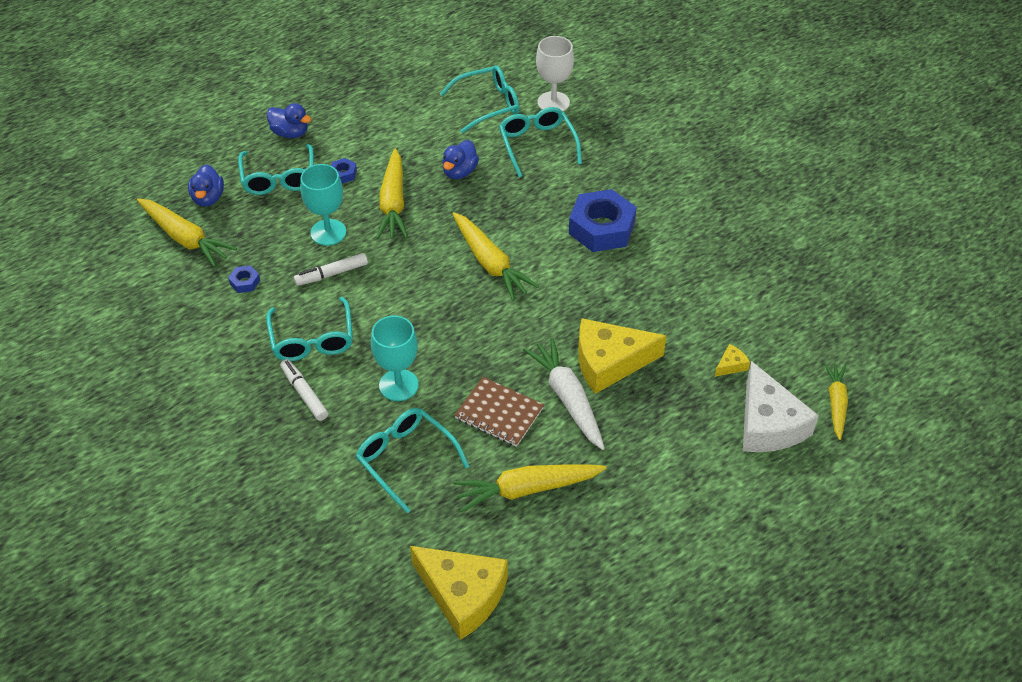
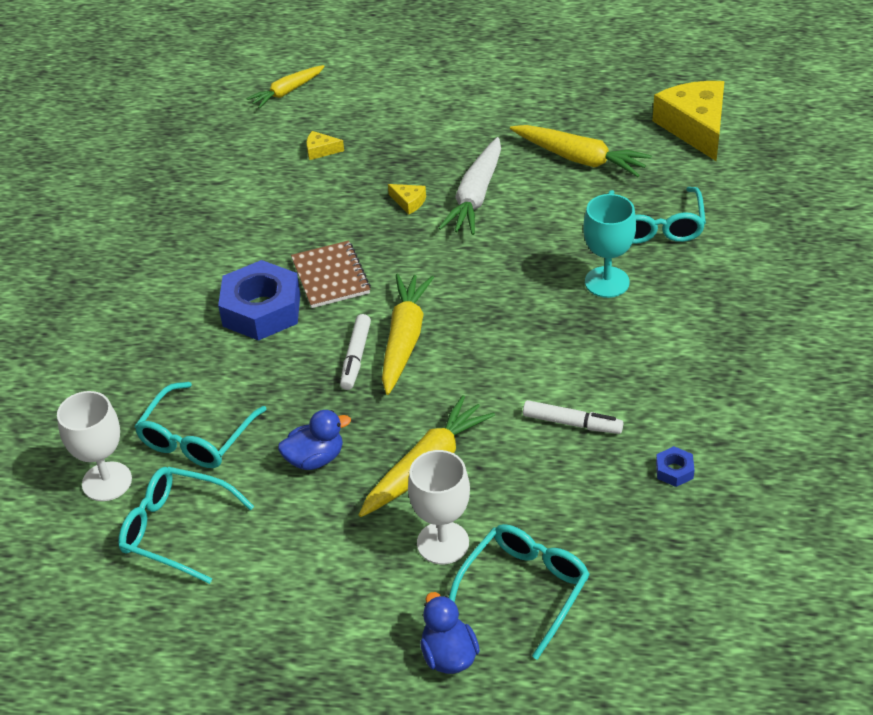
camera: 135 degrees left, 5 degrees down
yellow carrot [137,198,237,267] -> none
blue duck [188,164,224,207] -> none
turquoise glasses [266,297,353,361] -> none
white marker [280,359,328,421] -> white marker moved to [340,314,371,390]
turquoise goblet [300,164,346,246] -> none
blue nut [331,158,357,184] -> white goblet [408,450,470,564]
brown notebook [454,377,544,447] -> brown notebook moved to [291,241,371,308]
yellow cheese [578,318,667,394] -> yellow cheese [388,184,426,214], size x0.41
white cheese [743,361,819,452] -> none

